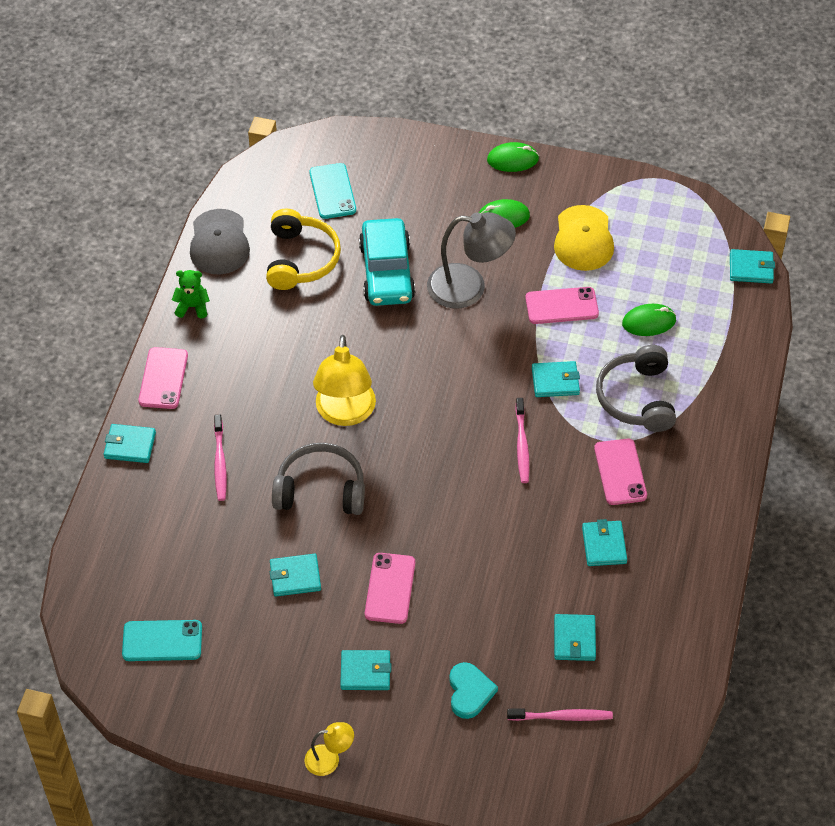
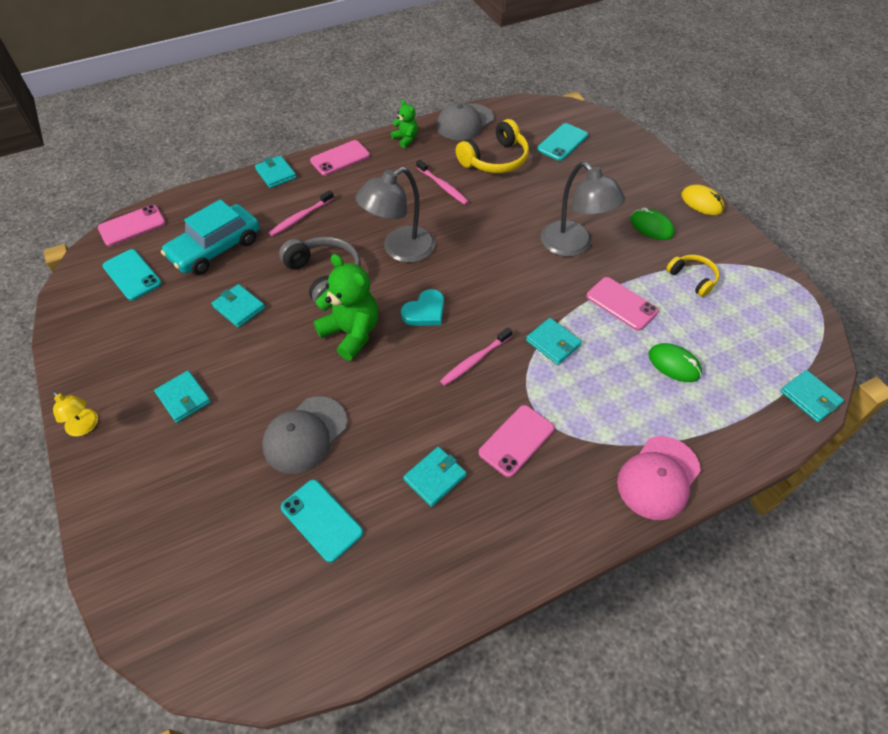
camera: 50 degrees right, 0 degrees up
yellow lamp [313,335,376,426] -> grey lamp [355,167,435,263]
turquoise car [359,218,415,306] -> turquoise car moved to [161,199,260,275]
pink phone [365,553,415,624] -> pink phone moved to [98,205,166,246]
turquoise heart [449,662,498,719] -> turquoise heart moved to [401,289,444,326]
green mouse [487,142,539,172] -> yellow mouse [681,184,724,215]
pink toothbrush [507,709,613,721] -> pink toothbrush moved to [416,160,469,205]
yellow cap [554,205,614,271] -> yellow headphones [666,255,719,297]
turquoise wallet [554,614,596,661] -> turquoise phone [281,479,363,563]
grey headphones [596,345,676,432] -> none
none -> grey cap [262,396,348,474]
none -> green teddy bear [313,254,378,361]
none -> pink cap [617,436,701,520]

